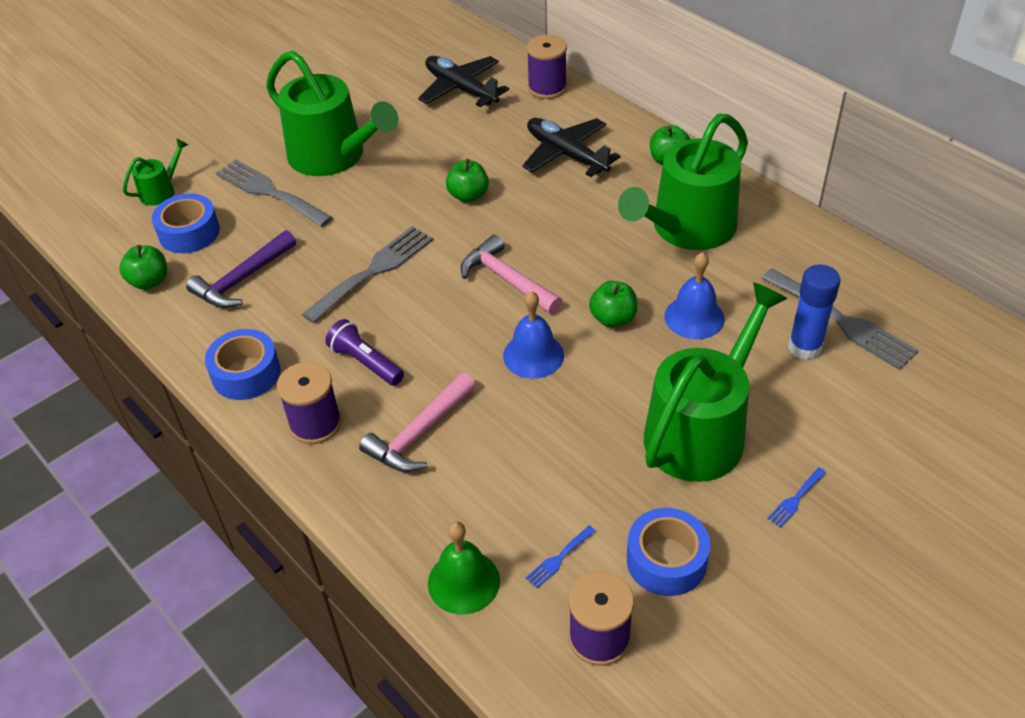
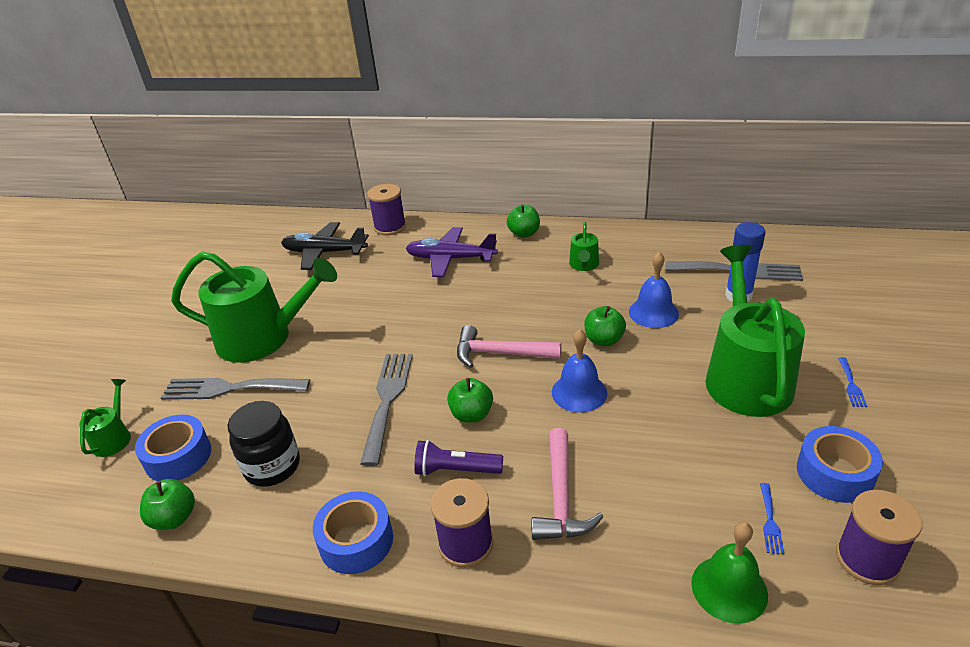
camera: 35 degrees left, 10 degrees down
purple hammer [186,230,296,308] -> black jar [228,401,300,487]
green apple [446,159,489,203] -> green apple moved to [447,378,493,423]
black plane [522,118,621,177] -> purple plane [406,227,498,277]
green watering can [618,113,748,250] -> green watering can [569,222,599,271], size x0.45

